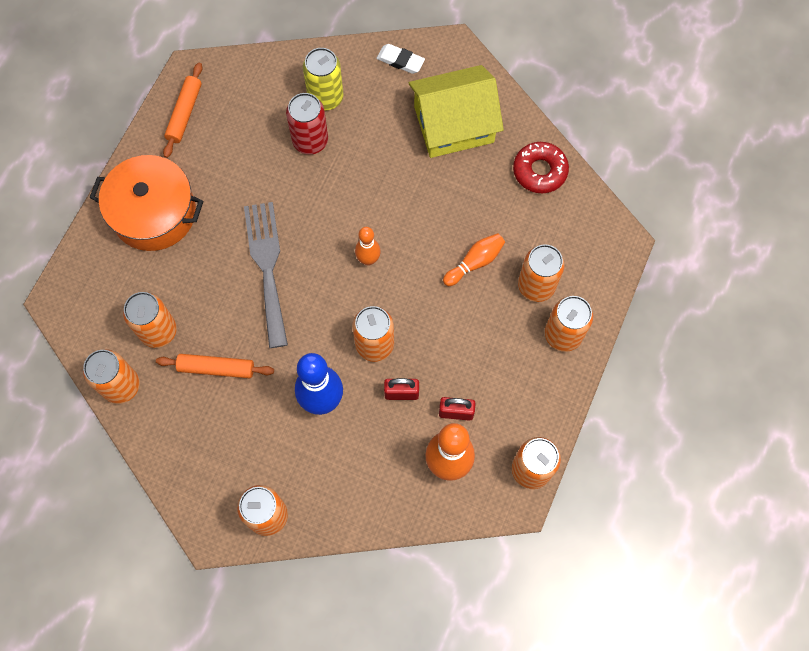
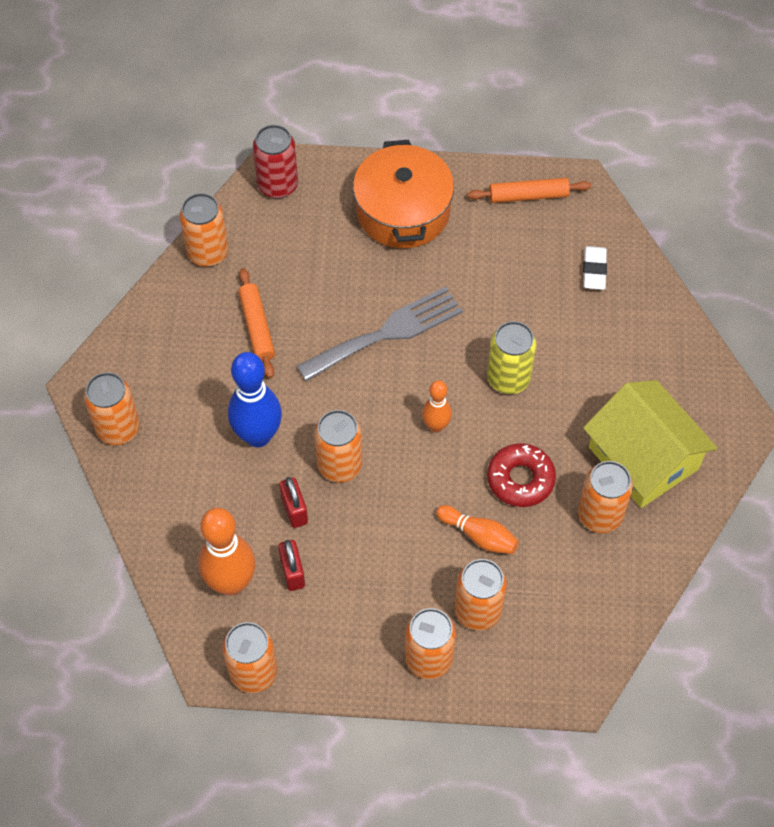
camera: 70 degrees right, 10 degrees down
orange can [123,292,177,348] -> orange can moved to [578,461,633,533]
red can [286,93,328,155] -> red can moved to [253,125,298,199]
yellow can [303,48,343,110] -> yellow can moved to [487,321,536,394]
white eraser [376,44,425,74] -> white eraser moved to [583,246,607,290]
red donut [513,142,569,193] -> red donut moved to [487,443,556,507]

